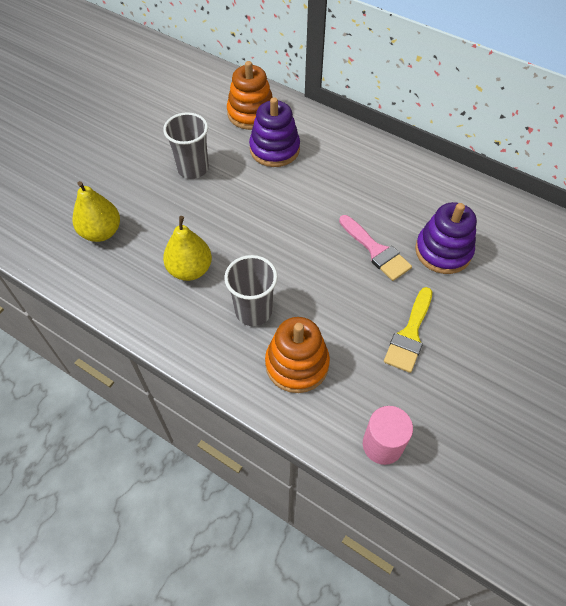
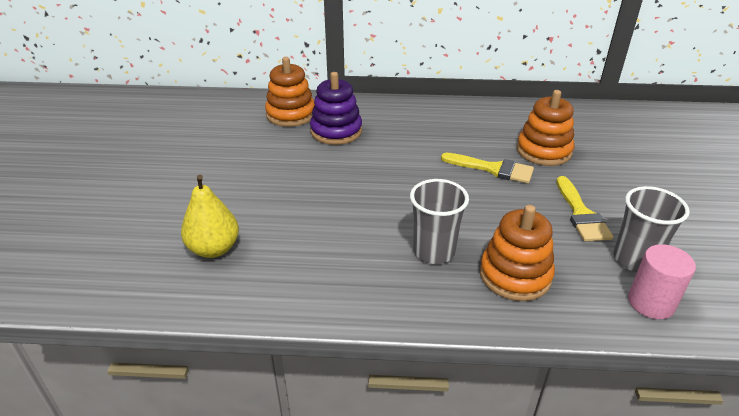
camera: 30 degrees left, 20 degrees down
grey cup [163,112,209,179] -> grey cup moved to [613,186,690,272]
yellow pear [163,216,212,281] -> none
pink brush [339,215,412,281] -> yellow brush [441,153,534,183]
purple stacking toy [415,202,477,274] -> orange stacking toy [517,90,574,166]

